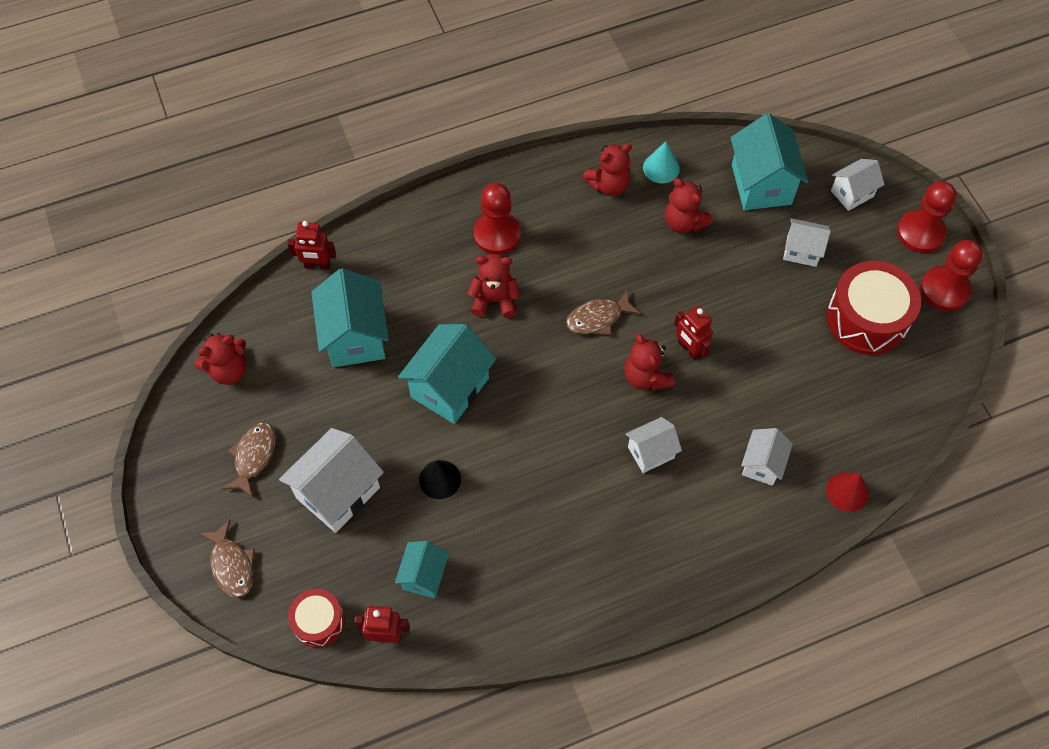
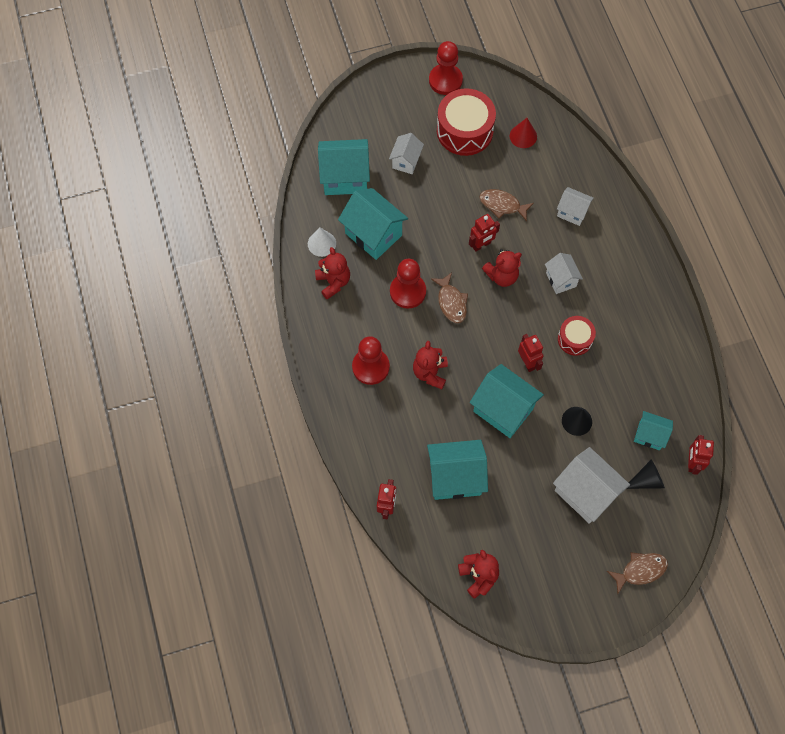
camera: 85 degrees left, 5 degrees up
brown fish [222,422,276,498] -> brown fish moved to [480,189,534,222]
red drum [288,589,345,648] -> red drum moved to [558,316,596,356]
turquoise cone [643,141,680,183] -> white cone [308,228,336,257]
red teddy bear [665,178,713,233] -> turquoise house [338,188,408,260]
red cone [826,472,869,512] -> red cone moved to [510,118,537,148]
white house [831,159,885,211] -> none
red pawn [897,181,956,253] -> red pawn moved to [390,259,426,309]
none -> red robot [518,334,543,372]
none -> black cone [627,460,665,489]

